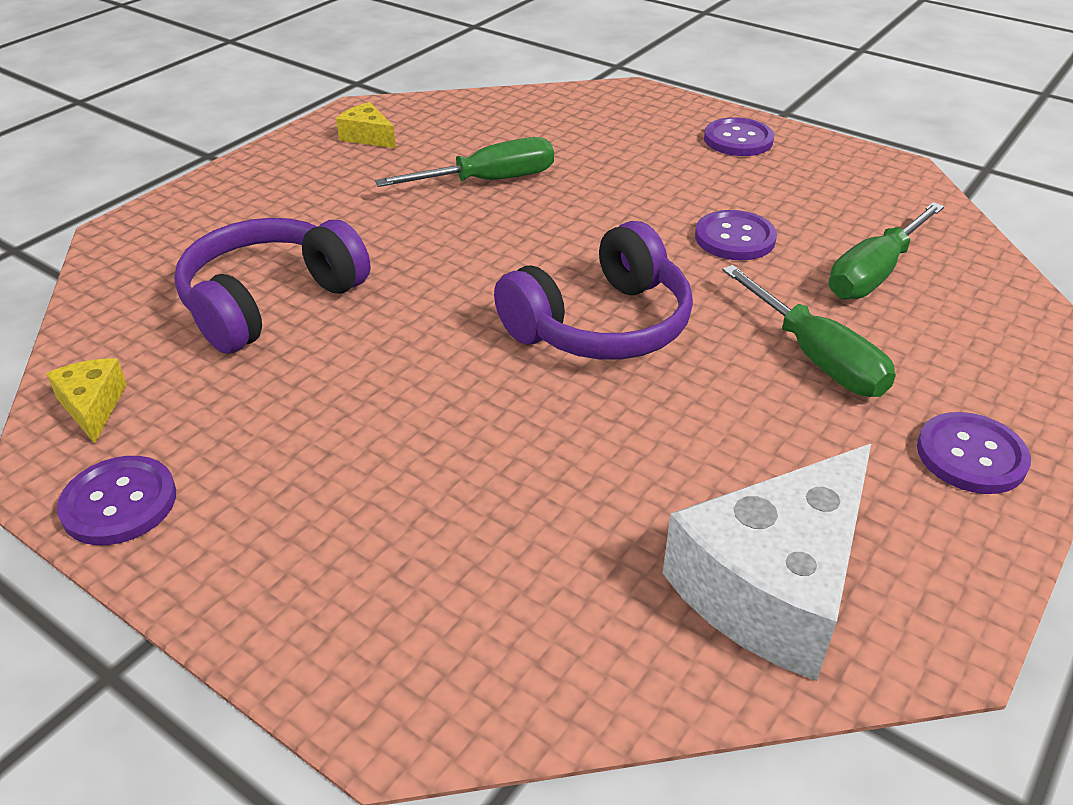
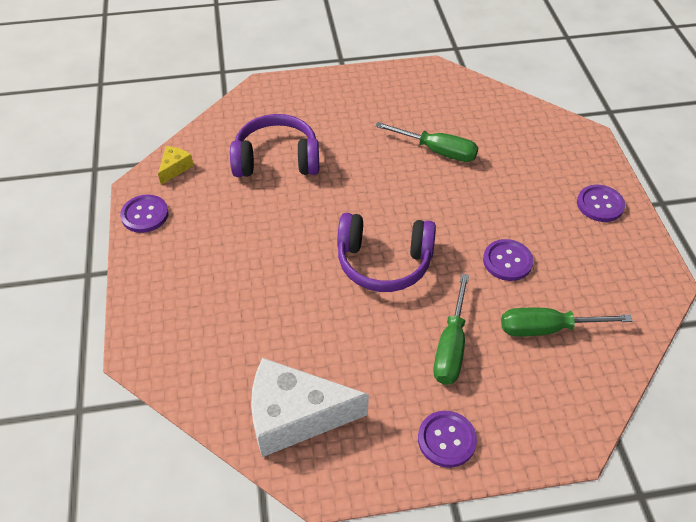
camera: 45 degrees right, 10 degrees up
yellow cheese [336,102,396,148] -> none

